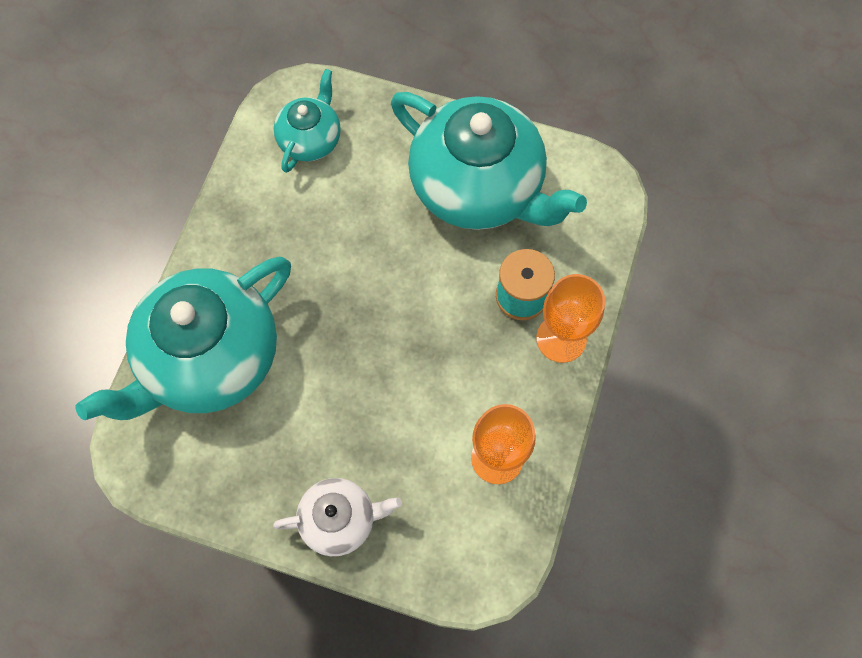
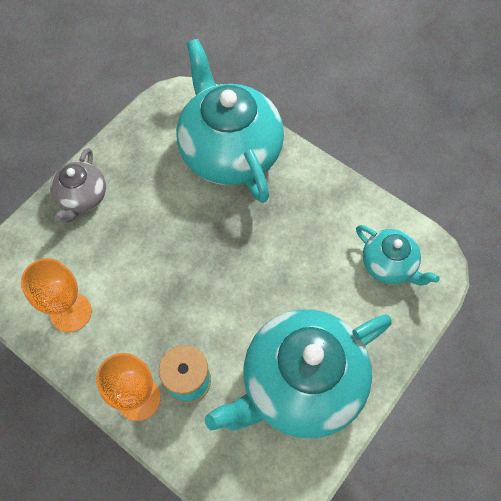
camera: 110 degrees right, 5 degrees down
white teapot [273,478,402,556] -> grey teapot [50,148,106,223]

